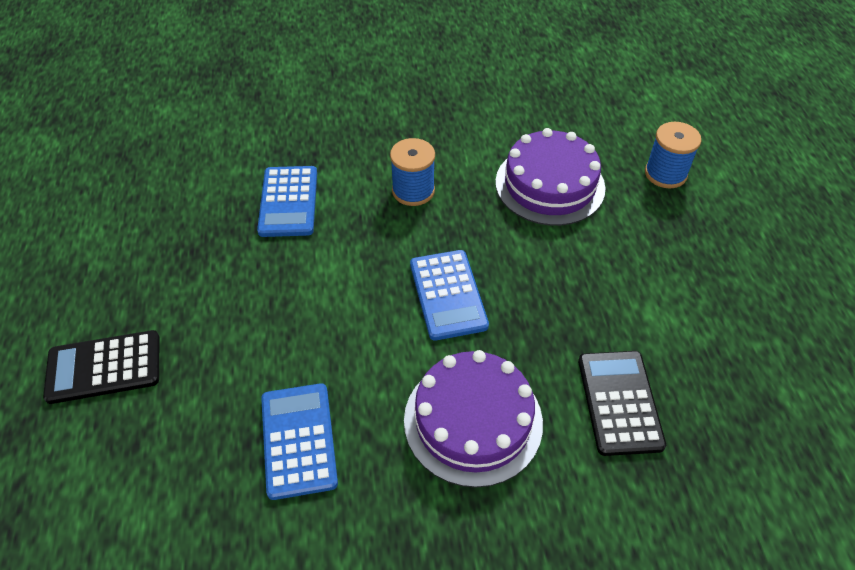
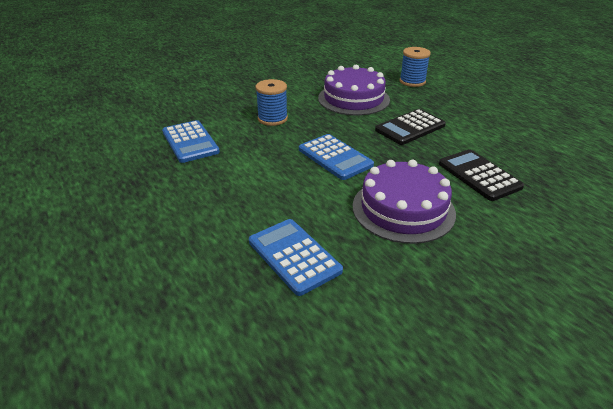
camera: 25 degrees left, 15 degrees down
black calculator [43,330,160,404] -> black calculator moved to [375,109,446,145]

